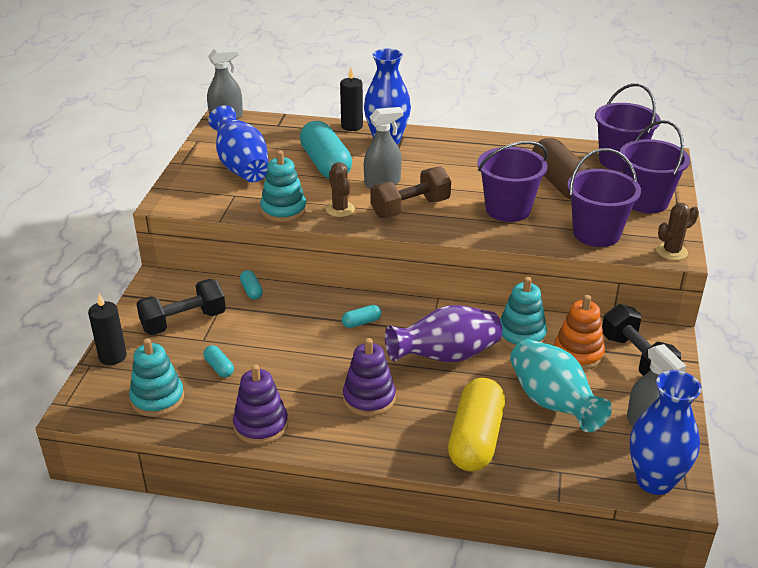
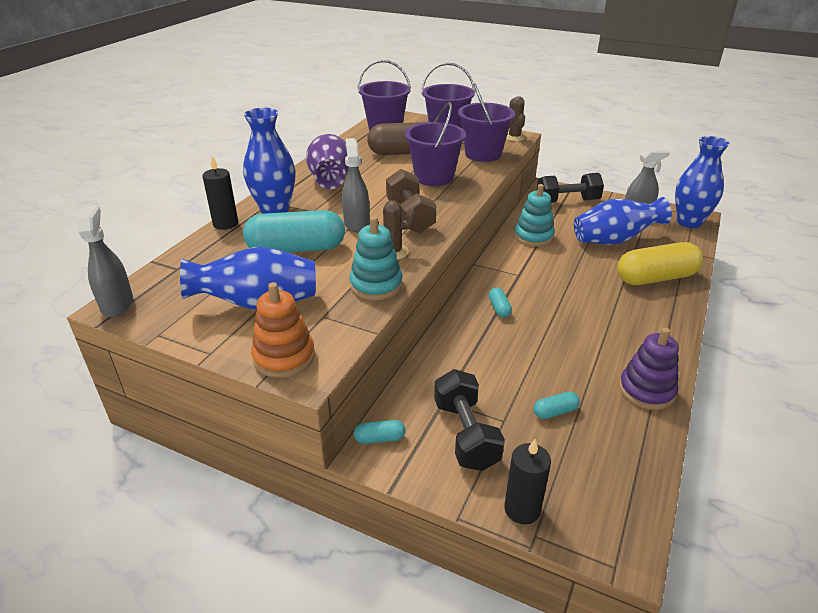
camera: 75 degrees left, 0 degrees up
turquoise stacking toy [129,338,184,417] -> none
turquoise capsule [240,270,263,300] -> turquoise capsule moved to [354,420,405,444]
purple stacking toy [343,338,396,416] -> none
purple vase [385,305,502,362] -> purple vase moved to [306,134,349,189]
yellow capsule [448,378,505,471] -> yellow capsule turned 45 degrees counterclockwise [617,242,703,285]
turquoise vase [510,339,612,432] -> blue vase [574,197,672,245]
orange stacking toy [554,295,605,370] -> orange stacking toy moved to [251,282,315,378]

